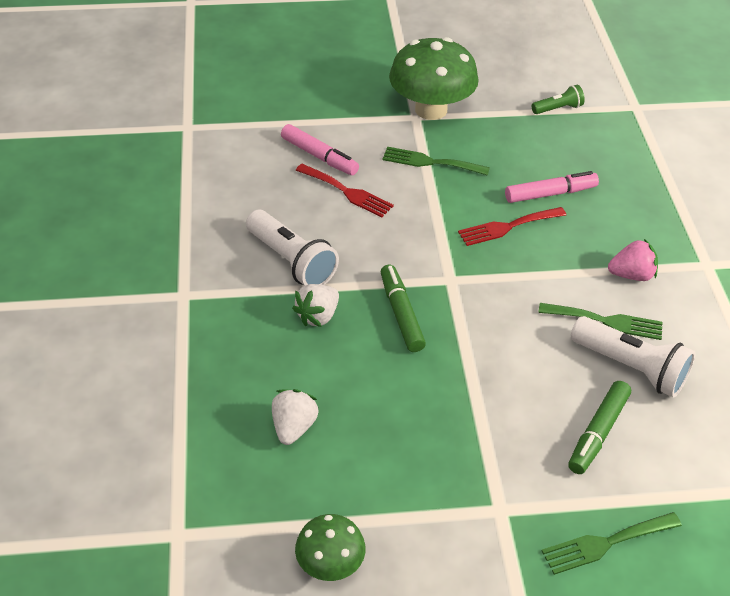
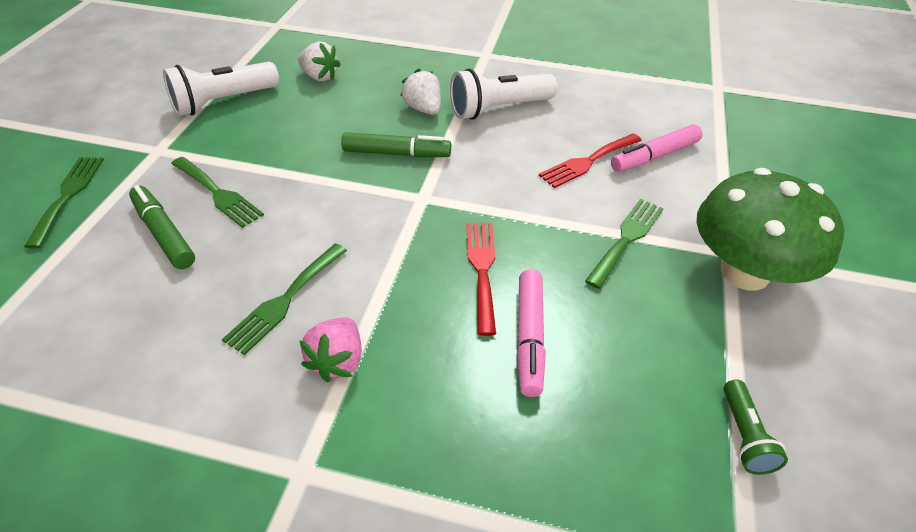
camera: 110 degrees right, 0 degrees up
green mushroom [295,514,365,581] -> none
white flashlight [571,316,695,397] -> white flashlight moved to [163,62,279,116]
none -> green fork [171,157,264,228]

